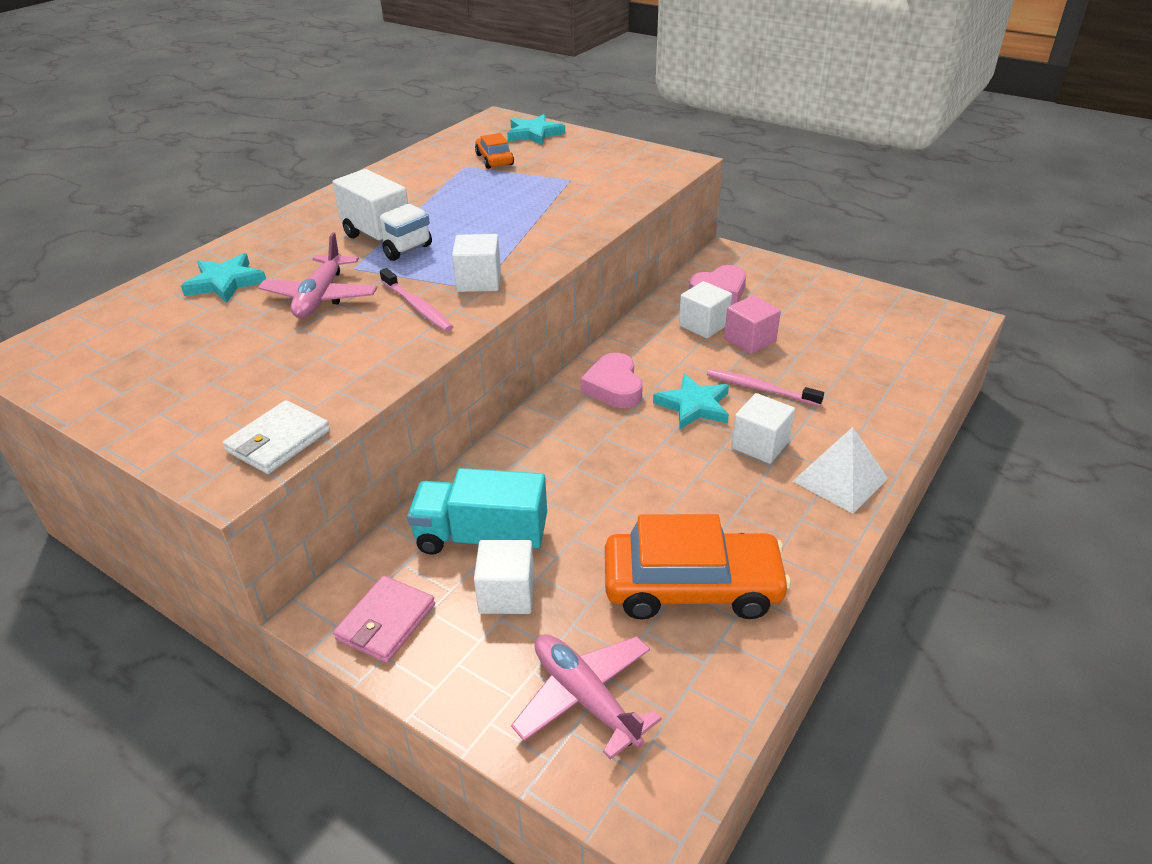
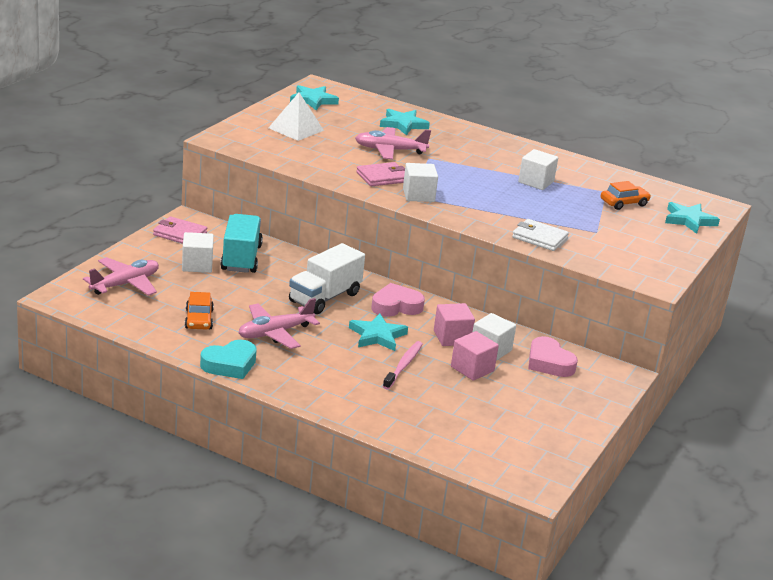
camera: 80 degrees right, 10 degrees down
white wallet [223,400,330,474] -> white wallet moved to [512,219,569,251]
white truck [332,169,432,261] -> white truck moved to [289,243,365,314]
pink toothbrush [380,268,453,332] -> pink wallet [356,162,405,186]
orange car [605,514,791,620] -> orange car [185,292,214,330], size x0.52
white cube [731,393,795,464] -> white cube moved to [518,149,558,190]
white pyramid [793,427,888,514] -> white pyramid moved to [269,93,324,141]
none -> turquoise heart [200,340,257,379]
none -> pink plane [238,298,320,349]
none -> turquoise star [290,85,339,110]
none -> pink cube [434,303,475,346]

